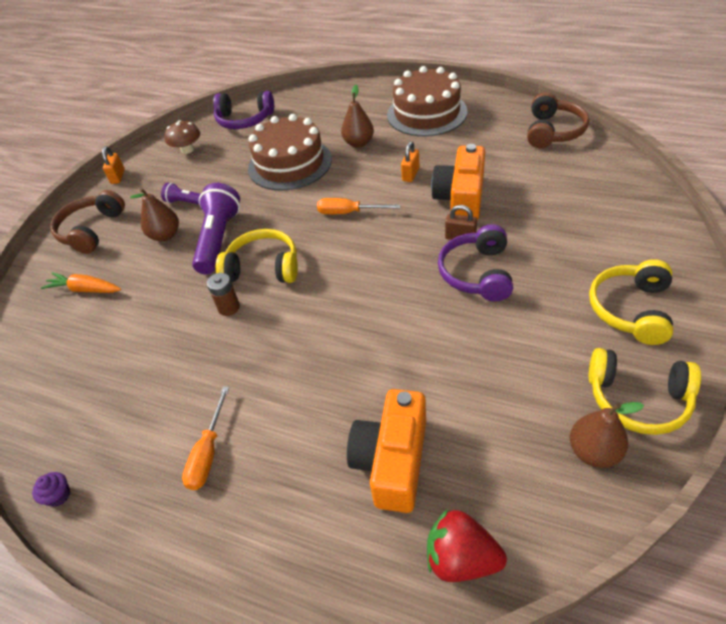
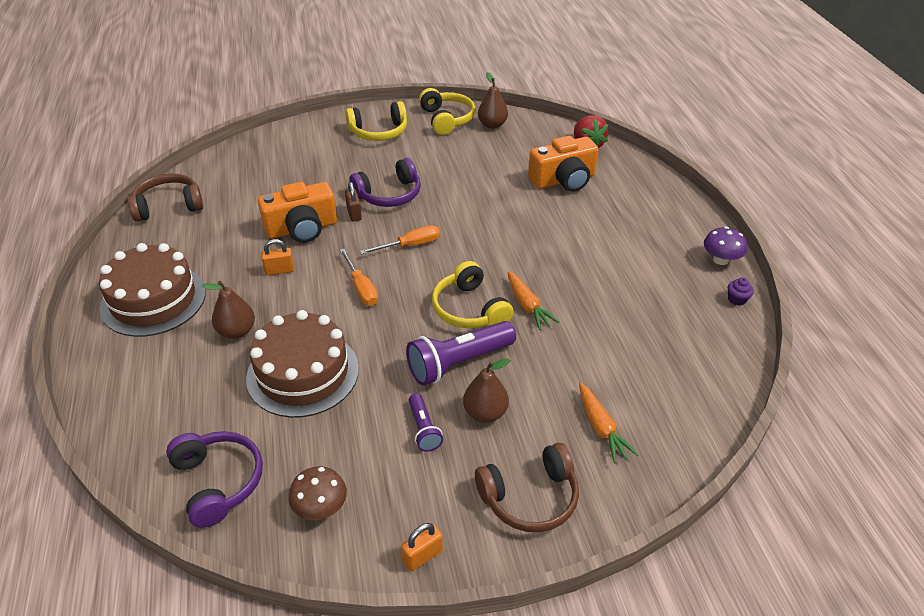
camera: 130 degrees left, 5 degrees down
orange screwdriver [182,386,229,490] -> orange screwdriver moved to [360,225,440,254]
brown battery [207,273,240,316] -> orange carrot [507,271,560,330]
none -> purple mushroom [704,227,747,265]

